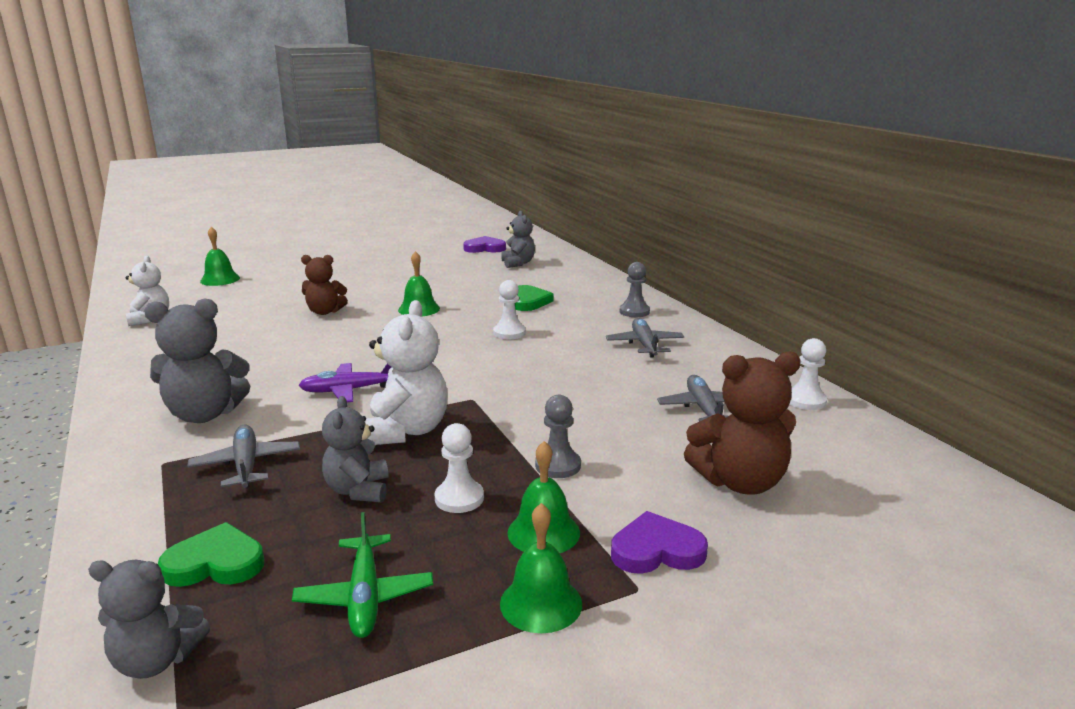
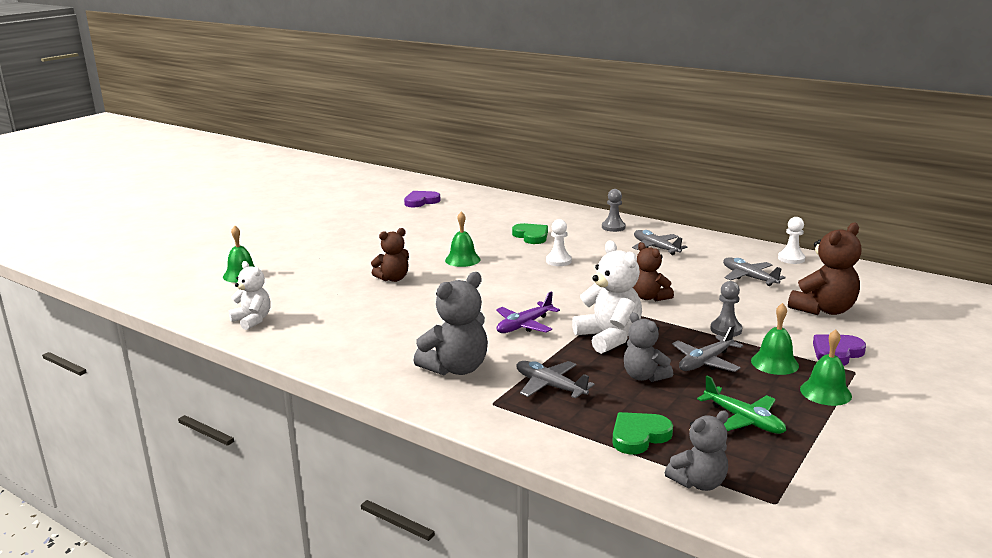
camera: 30 degrees left, 0 degrees up
white pawn [434,423,484,513] -> grey plane [672,325,744,372]
grey teddy bear [502,211,535,268] -> none
none -> brown teddy bear [633,242,674,301]

